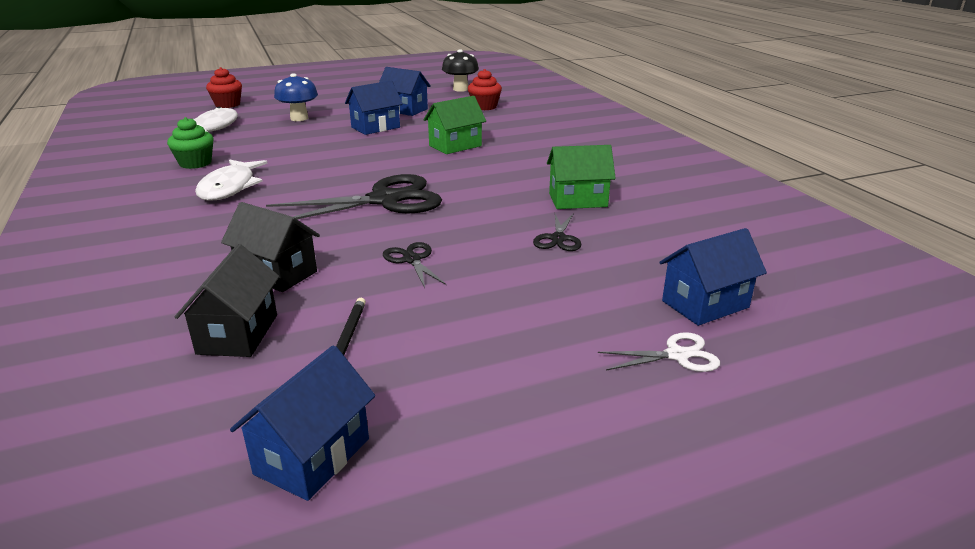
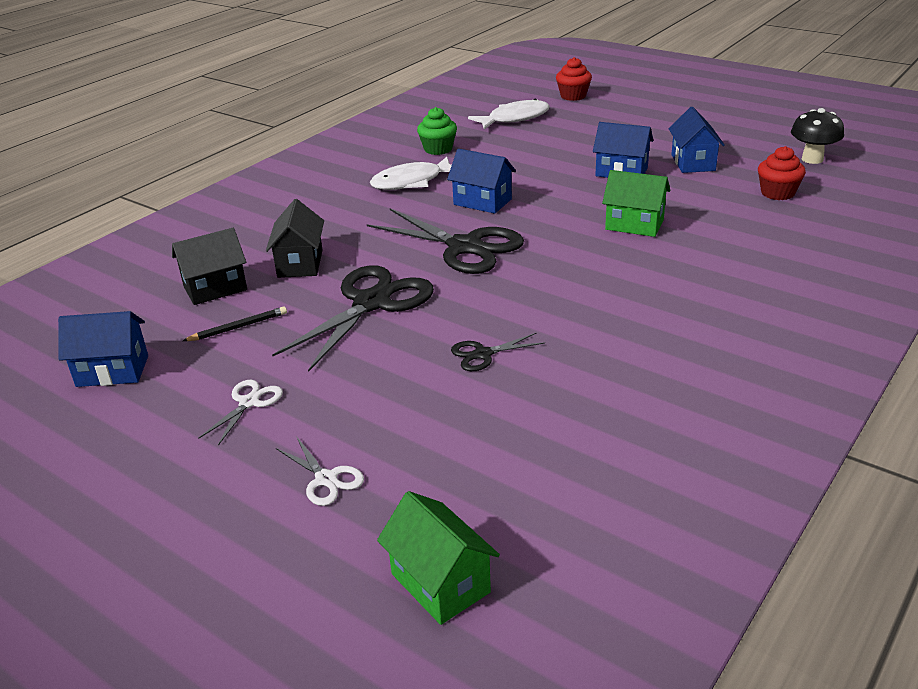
camera: 60 degrees right, 5 degrees up
blue mushroom [274,73,318,121] -> none
black scissors [383,242,446,288] -> black scissors [272,265,434,372], size x2.14
green house [547,145,616,209] -> green house moved to [377,491,500,625]
blue house [659,228,767,326] -> blue house moved to [447,149,516,214]
none -> white scissors [198,380,283,445]

